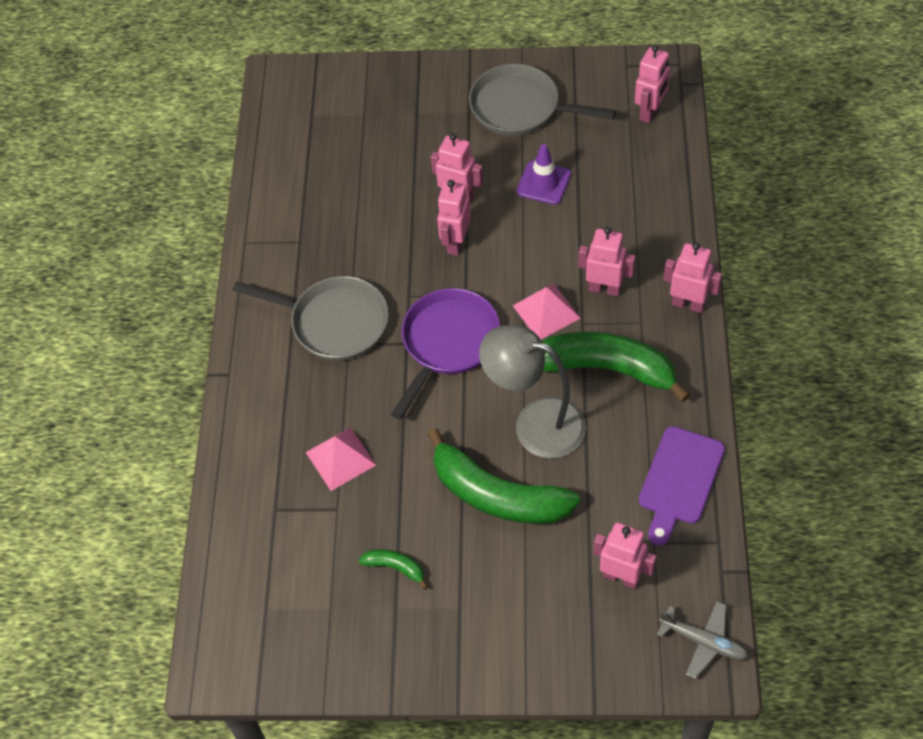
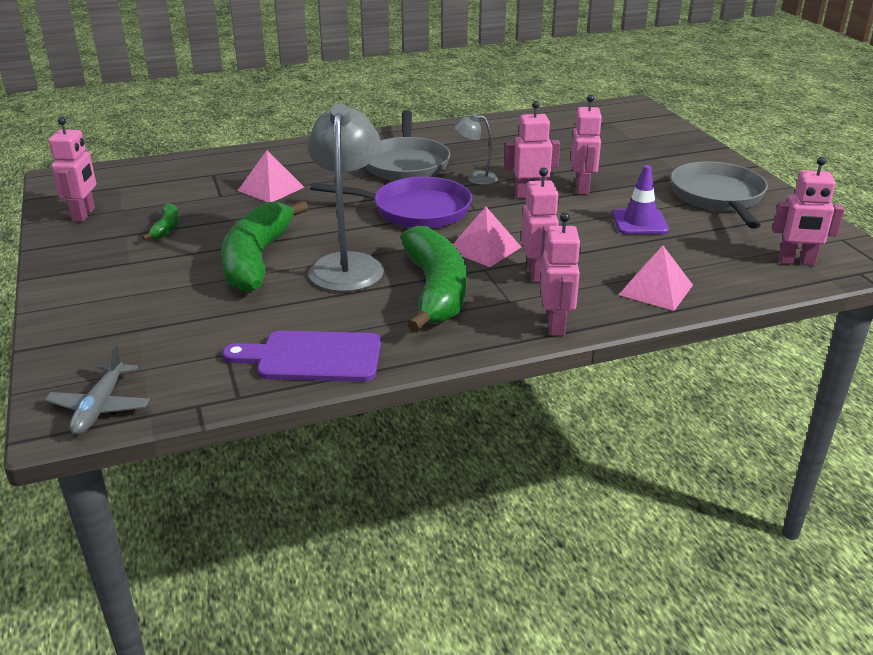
camera: 65 degrees right, 25 degrees down
pink robot [593,522,657,589] -> pink robot moved to [49,117,96,222]
none -> grey lamp [454,114,498,185]
none -> pink pyramid [619,246,693,311]

